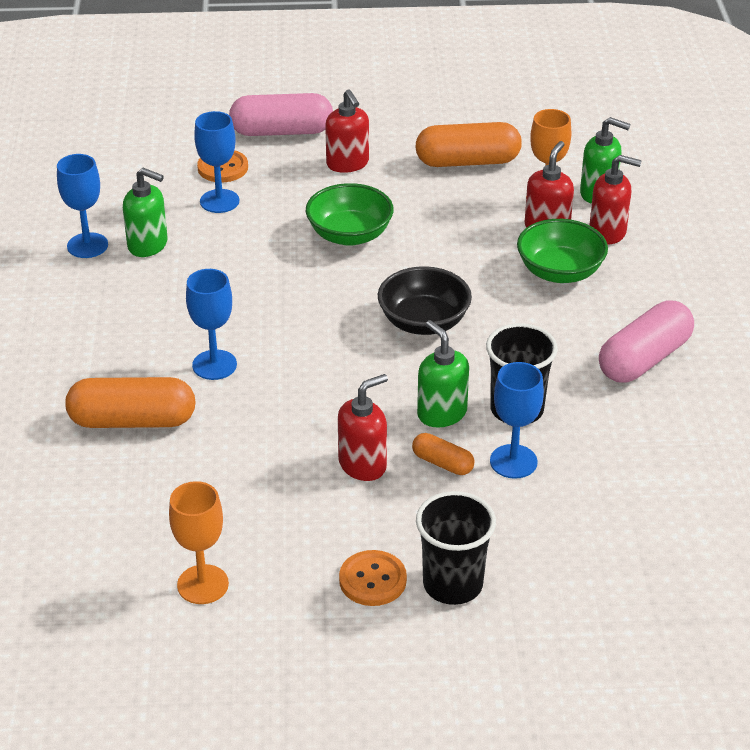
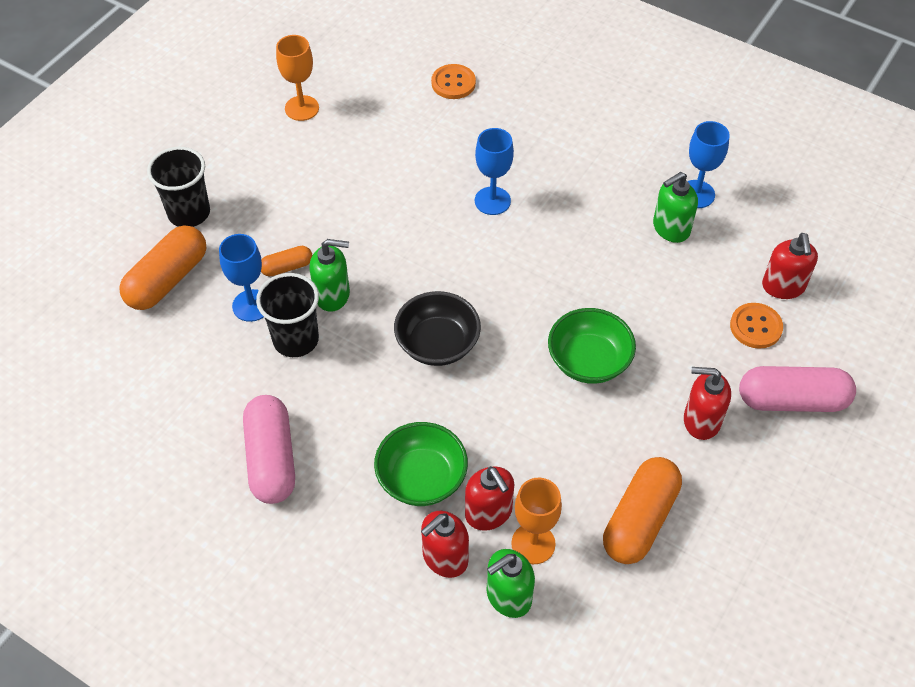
camera: 125 degrees right, 15 degrees up
orange capsule [65,377,195,428] -> orange capsule moved to [119,225,206,310]
blue goblet [194,111,239,213] -> none
pink capsule [229,93,333,136] -> pink capsule turned 60 degrees clockwise [739,366,856,412]
red soap dispenser [338,374,388,481] -> red soap dispenser moved to [762,233,818,299]
orange button [339,550,407,606] -> orange button moved to [431,64,476,99]

